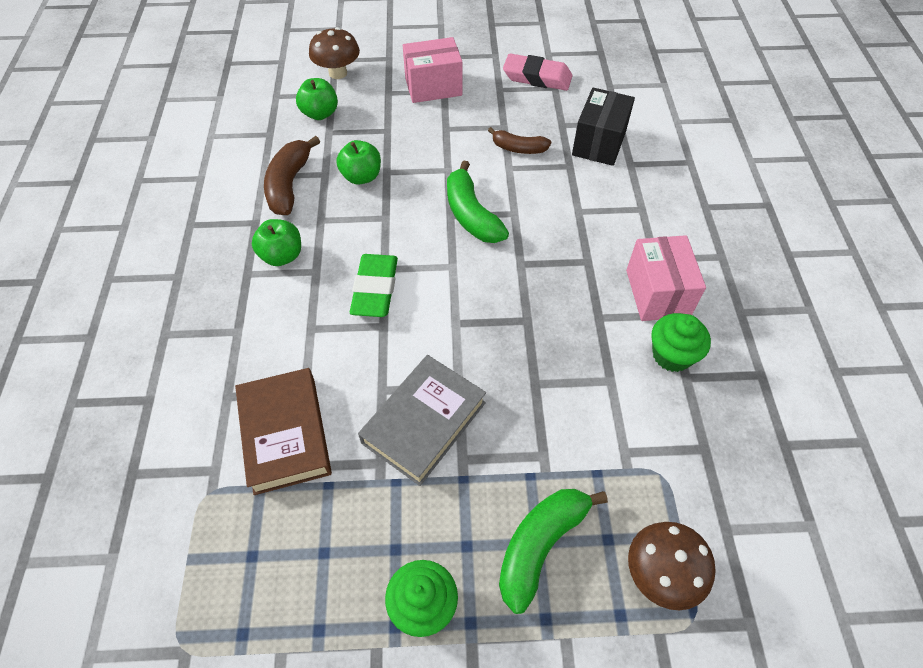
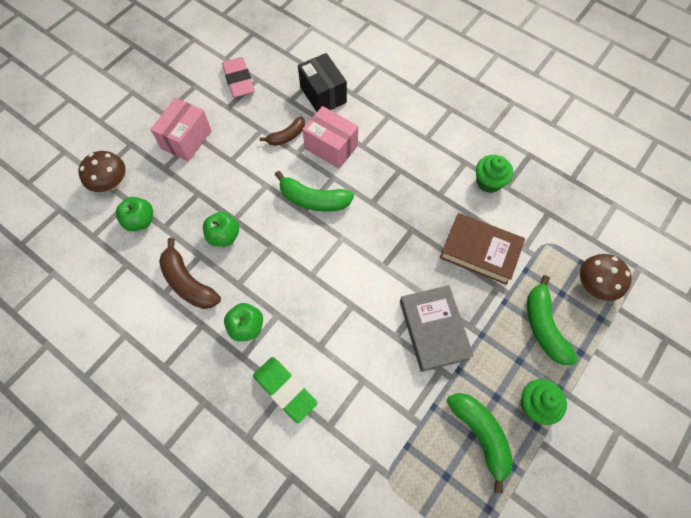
camera: 50 degrees left, 10 degrees up
brown book [235,368,332,495] -> brown book moved to [440,213,525,285]
green eraser [350,254,398,317] -> green eraser moved to [253,357,317,423]
pink eraser [503,53,572,91] -> pink eraser turned 75 degrees counterclockwise [222,57,255,98]
pink box [626,235,706,321] -> pink box moved to [302,106,358,169]
none -> green banana [447,393,513,494]

